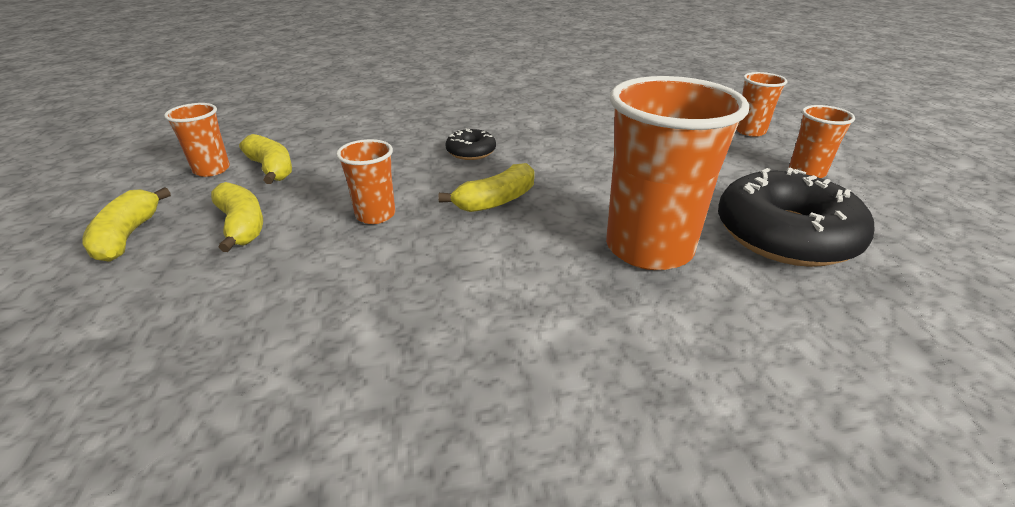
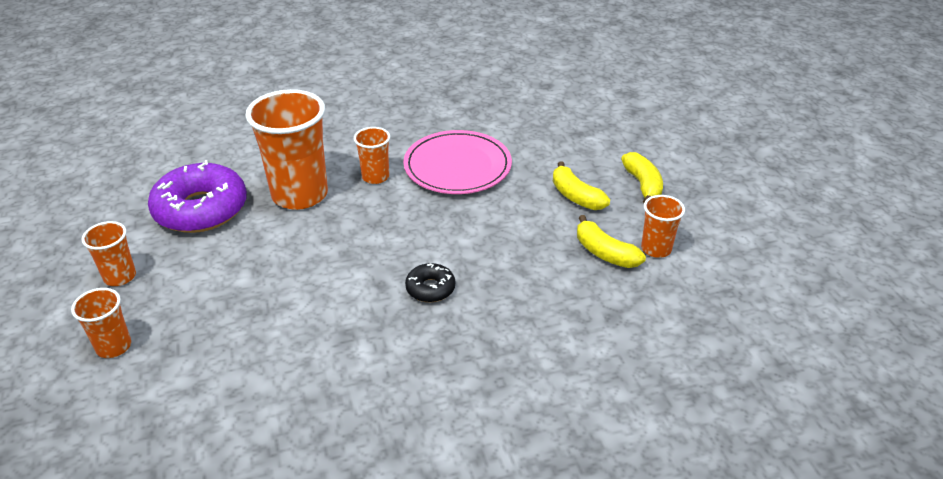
camera: 175 degrees right, 5 degrees up
orange cup [336,139,395,224] -> orange cup moved to [354,127,390,184]
yellow banana [438,163,534,212] -> none
black donut [718,168,875,267] -> purple donut [148,160,247,233]
none -> pink plate [403,130,512,194]

